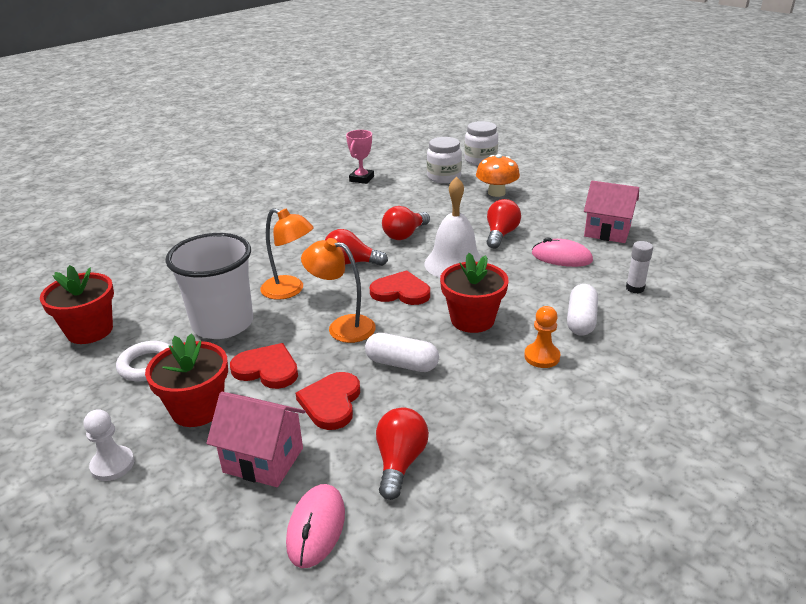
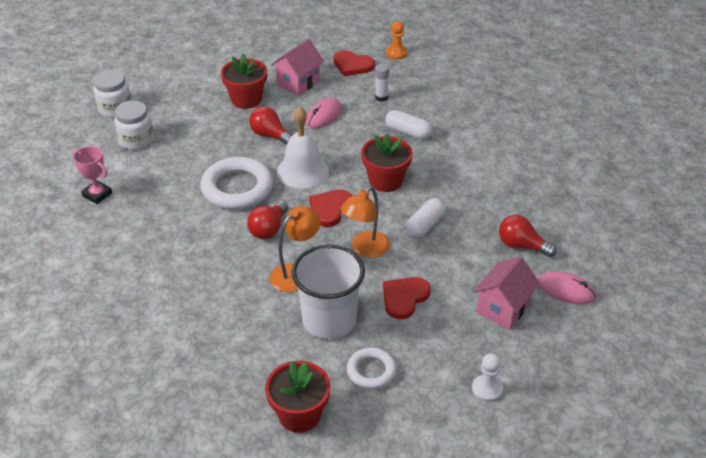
camera: 75 degrees left, 10 degrees up
red flower pot [145,333,228,427] -> red flower pot moved to [221,53,267,109]
red heart [296,372,360,430] -> red heart moved to [333,50,375,76]
red light bulb [382,206,430,240] -> white ring [200,157,273,210]
orange mushroom [476,154,520,197] -> none
orange pawn [524,306,560,368] -> orange pawn moved to [386,21,407,59]

